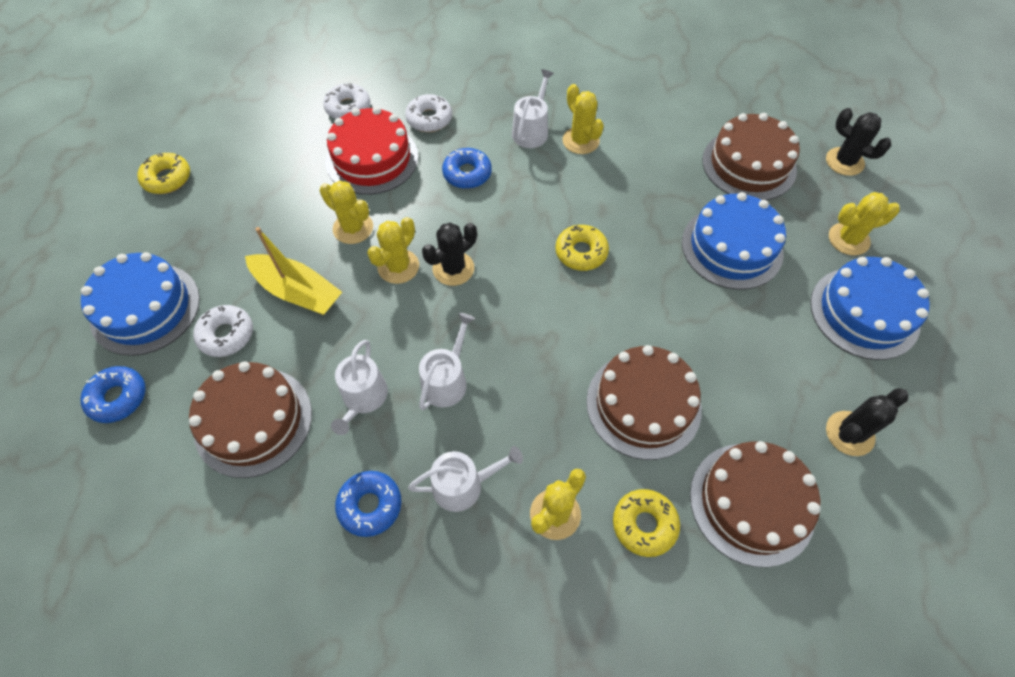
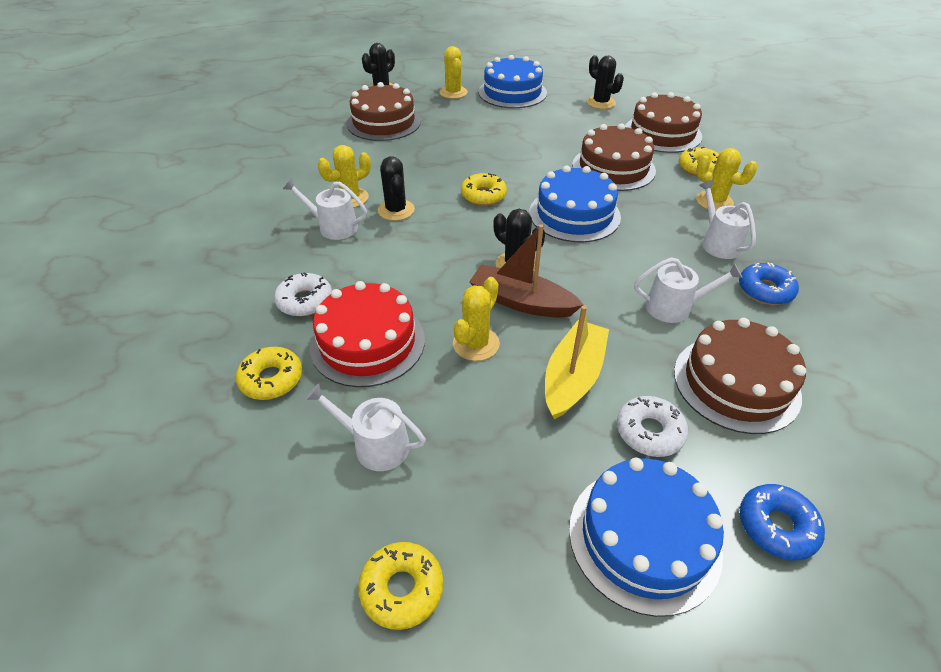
camera: 95 degrees left, 15 degrees down
white donut [323,83,370,119] -> yellow donut [236,347,302,400]
yellow cactus [367,217,419,284] -> brown boat [469,224,584,318]
white watering can [419,313,475,410] -> white watering can moved to [306,383,426,471]
blue donut [442,148,492,189] -> none
blue cake [682,192,786,290] -> blue cake moved to [529,166,621,243]
none -> black cactus [378,156,415,221]

